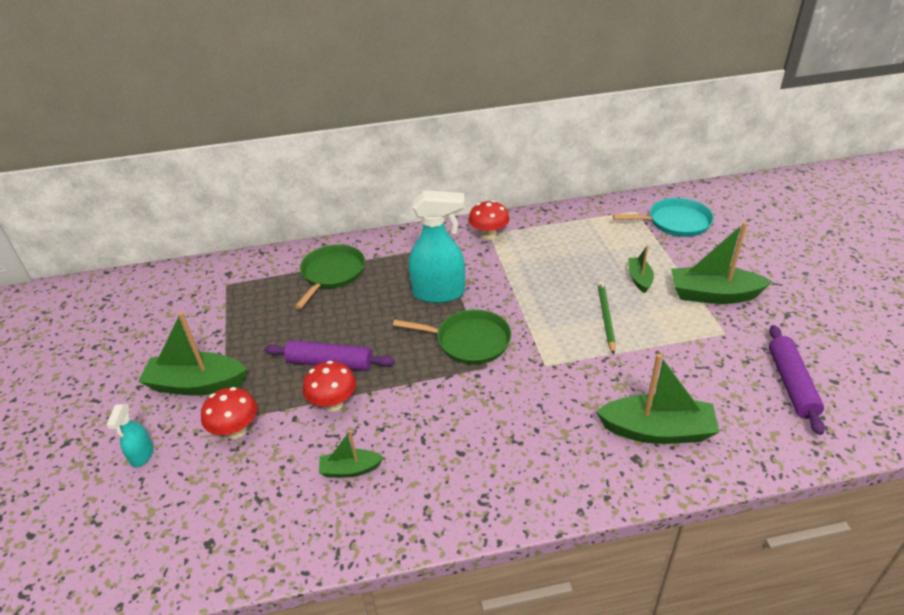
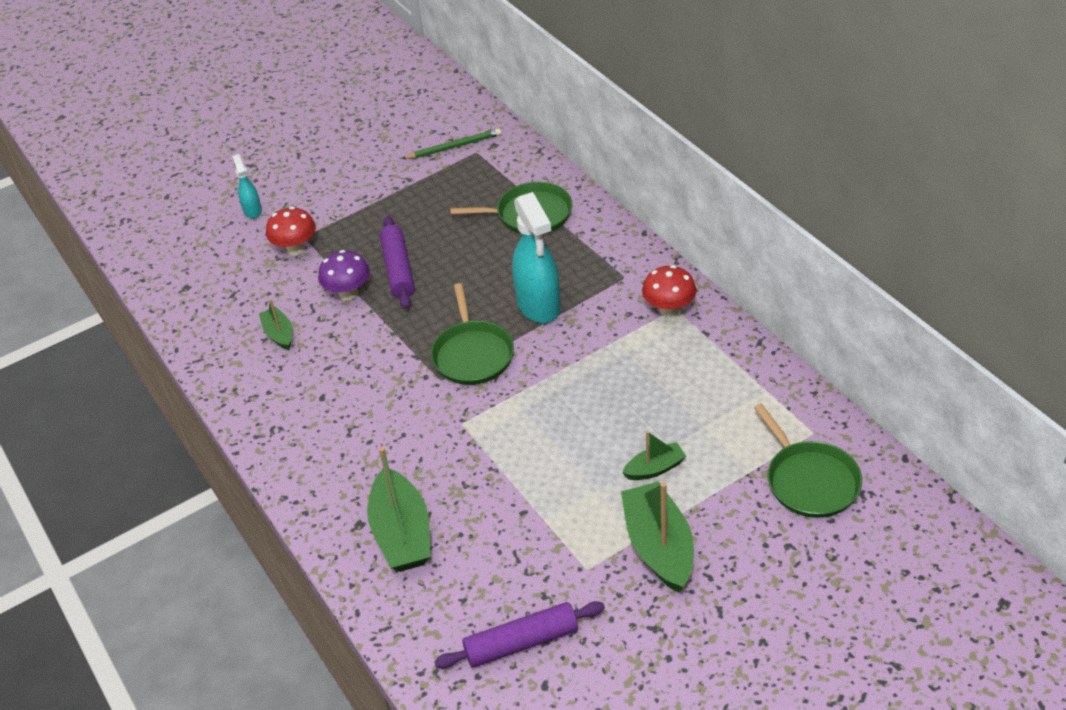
camera: 70 degrees right, 5 degrees up
turquoise spray bottle [107,404,154,468] -> turquoise spray bottle turned 90 degrees clockwise [232,154,262,219]
green boat [138,312,247,396] -> none
red mushroom [303,361,356,412] -> purple mushroom [318,250,370,300]
green pencil [597,281,616,354] -> green pencil moved to [402,128,502,159]
turquoise pan [613,198,714,237] -> green pan [754,404,862,518]

